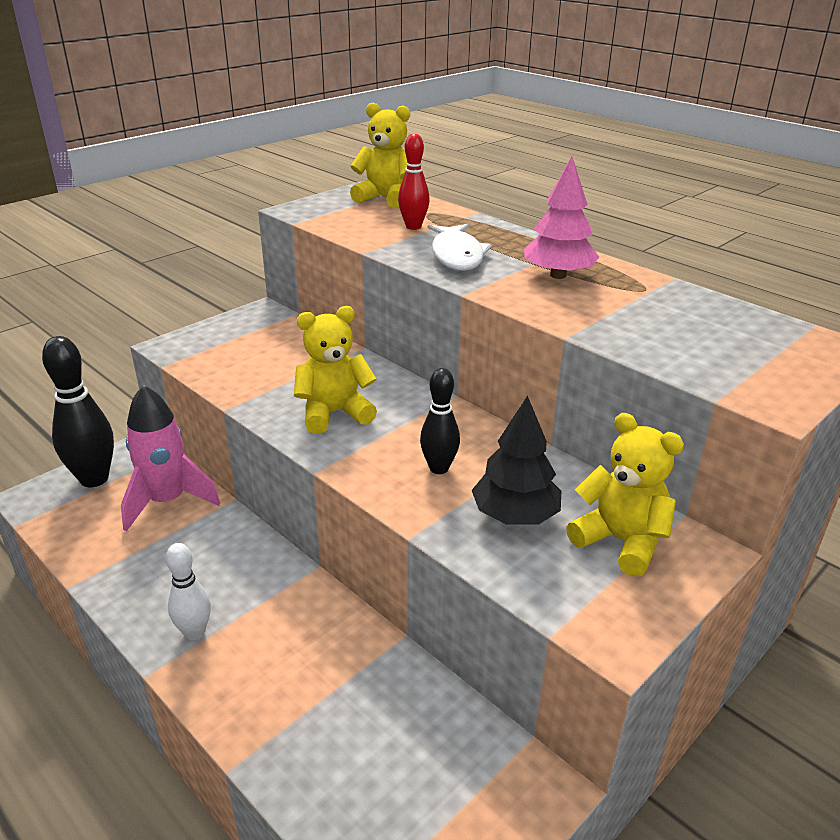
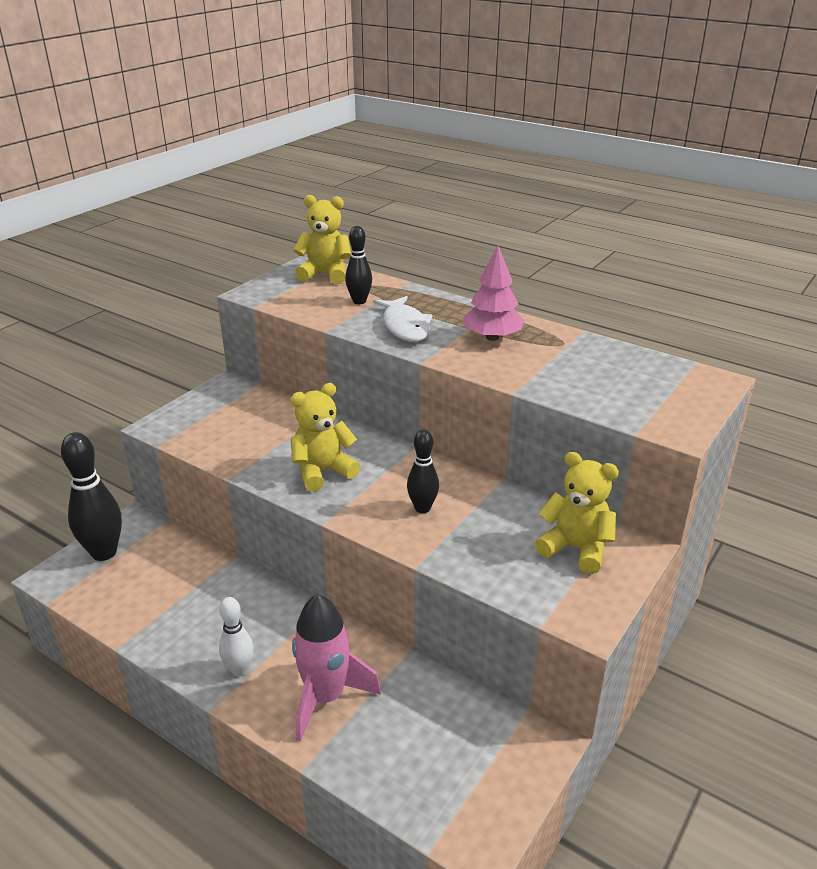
camera: 10 degrees left, 0 degrees up
pink rocket [121,385,220,532] -> pink rocket moved to [292,594,381,742]
red bowling pin [398,133,430,230] -> black bowling pin [345,226,372,304]
black tree [472,395,561,525] -> none

